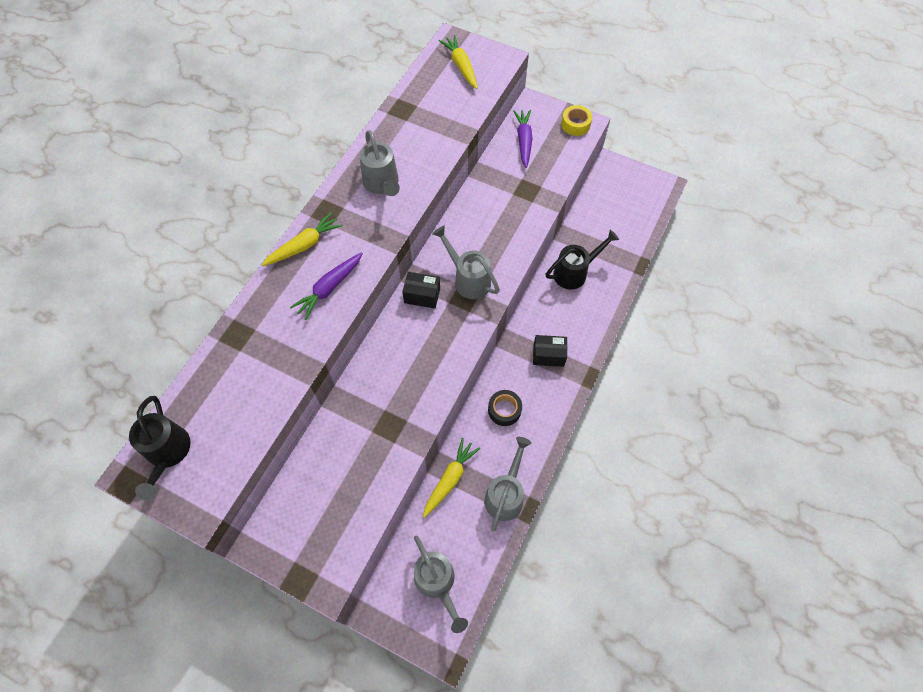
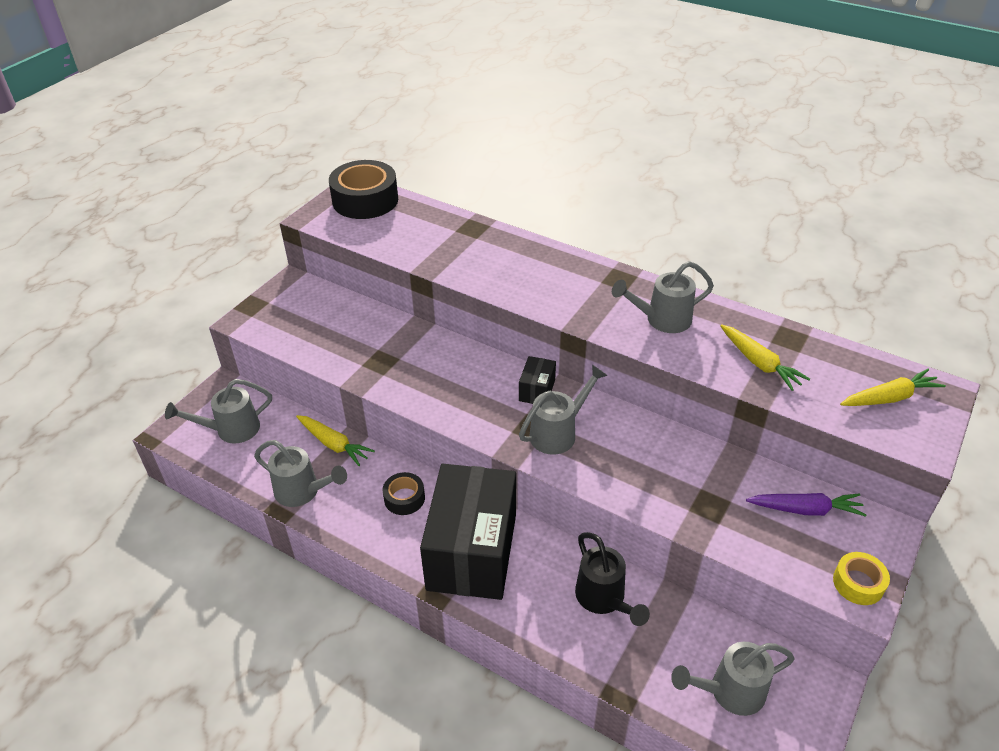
camera: 95 degrees right, 20 degrees down
black watering can [129,396,190,500] -> black tape [329,160,398,219]
yellow carrot [262,212,343,266] -> yellow carrot moved to [720,324,810,391]
purple carrot [290,252,363,320] -> none
black box [533,335,567,367] -> black box [420,464,516,600], size x2.45
none -> grey watering can [671,642,795,716]

